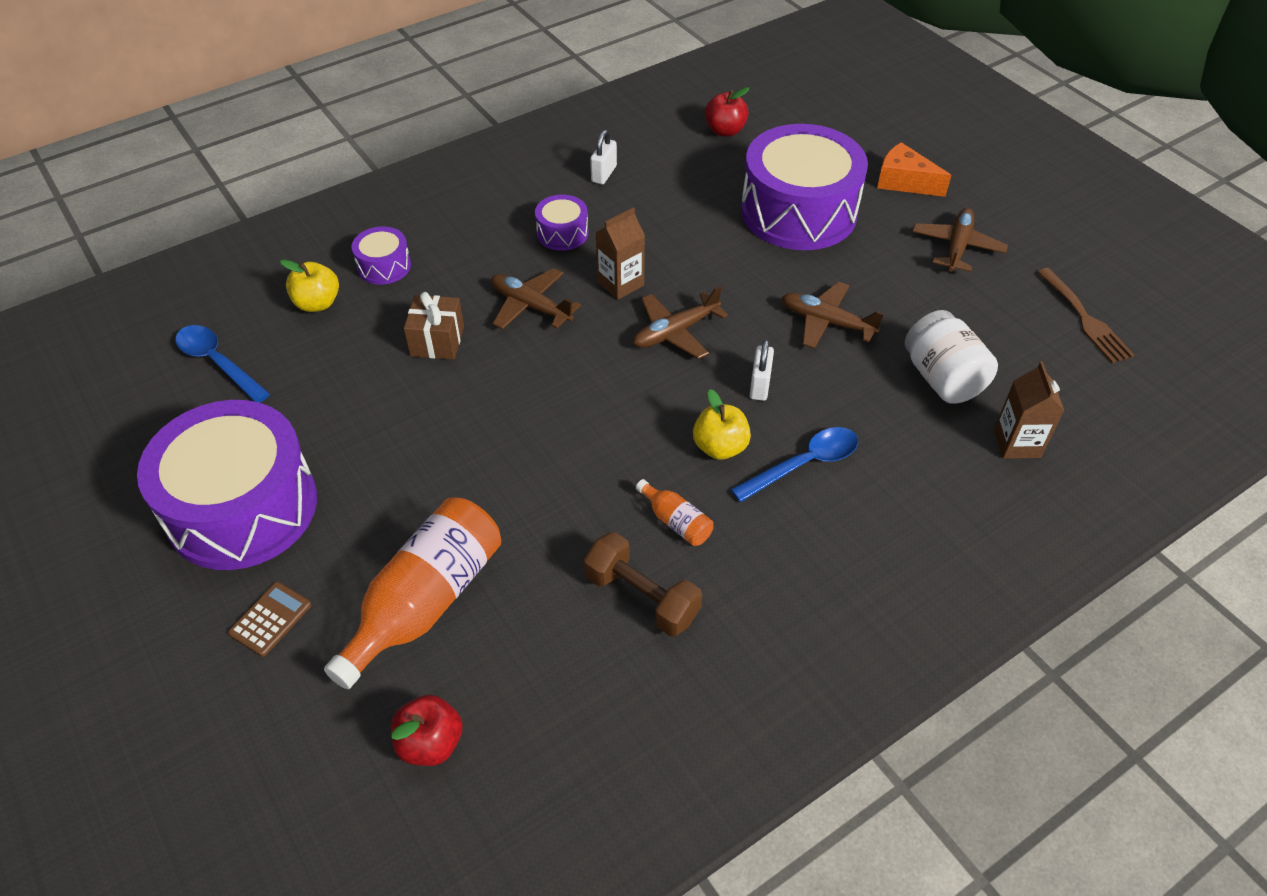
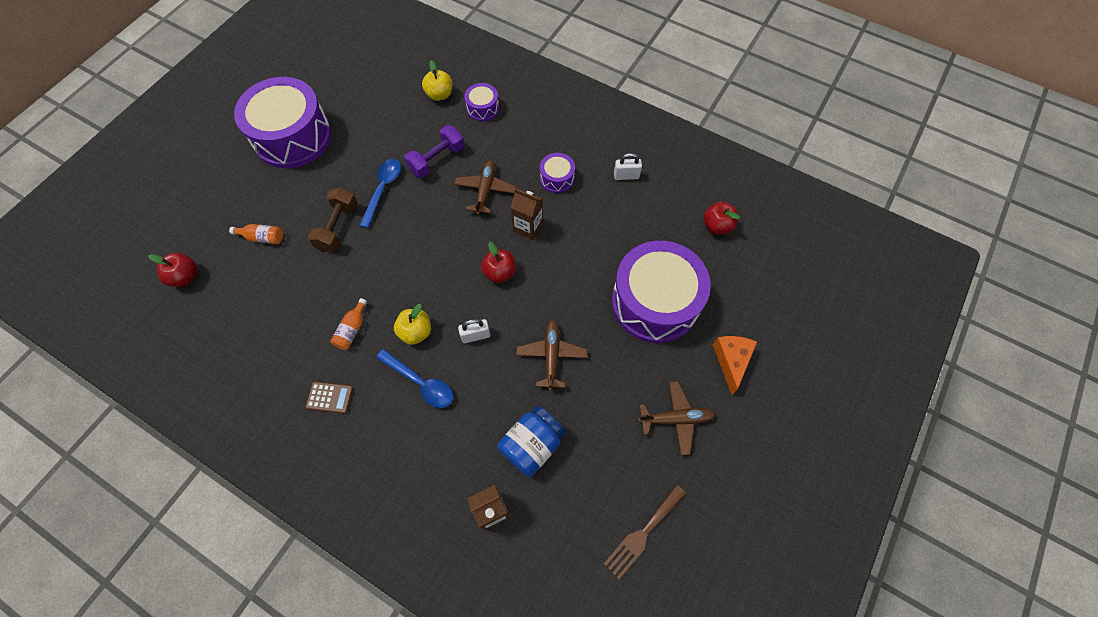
camera: 65 degrees right, 15 degrees up
blue spoon [175,325,270,403] -> blue spoon moved to [359,159,401,228]
brown calculator [228,582,311,657] -> brown calculator moved to [306,382,353,414]
orange bottle [324,498,501,689] -> orange bottle [229,224,283,244], size x0.45
brown gift [404,292,464,360] -> purple dumbbell [404,125,464,178]
brown dumbbell [584,532,702,636] -> brown dumbbell moved to [308,187,357,252]
brown plane [633,286,728,359] -> red apple [481,242,516,283]
white jar [905,310,998,404] -> blue jar [497,406,566,477]

